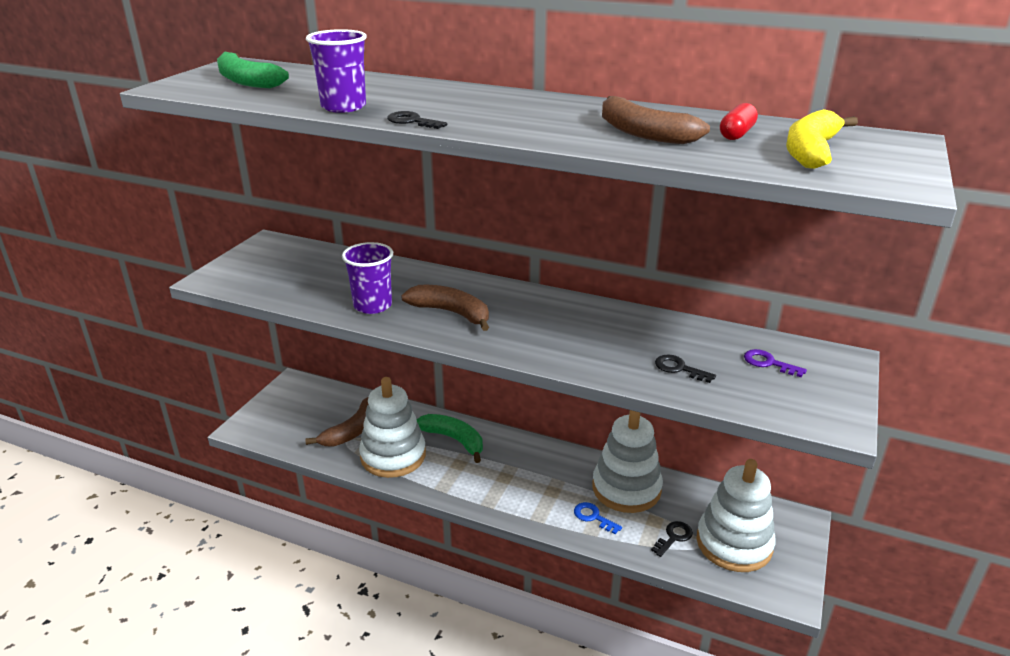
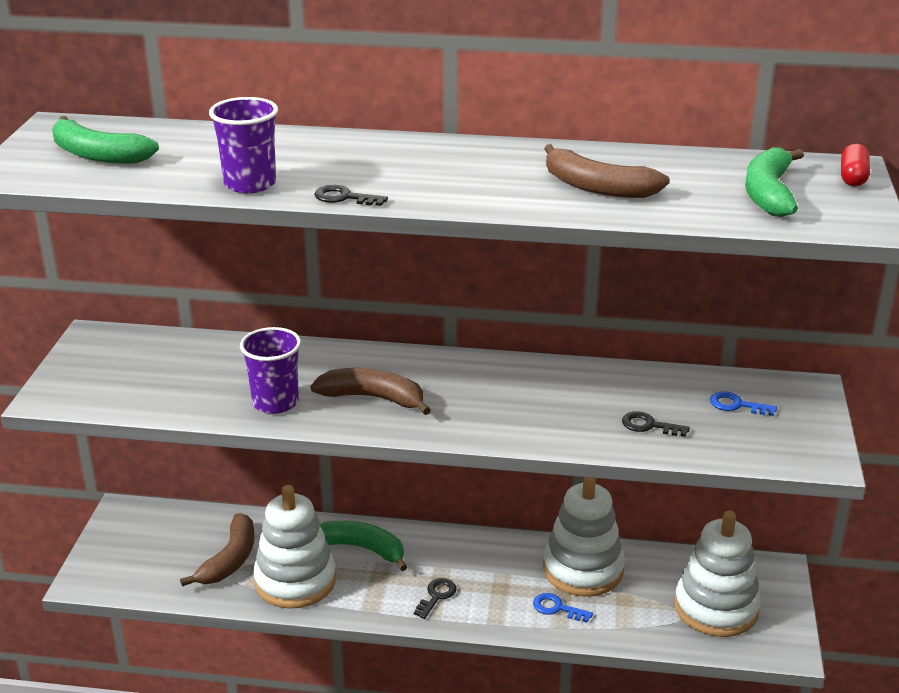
camera: 15 degrees left, 0 degrees up
black key [651,521,693,557] -> black key moved to [414,578,457,619]
red capsule [720,103,758,140] -> red capsule moved to [841,144,870,186]
purple key [744,349,807,377] -> blue key [710,391,777,416]
yellow banana [786,109,858,169] -> green banana [745,147,804,217]

